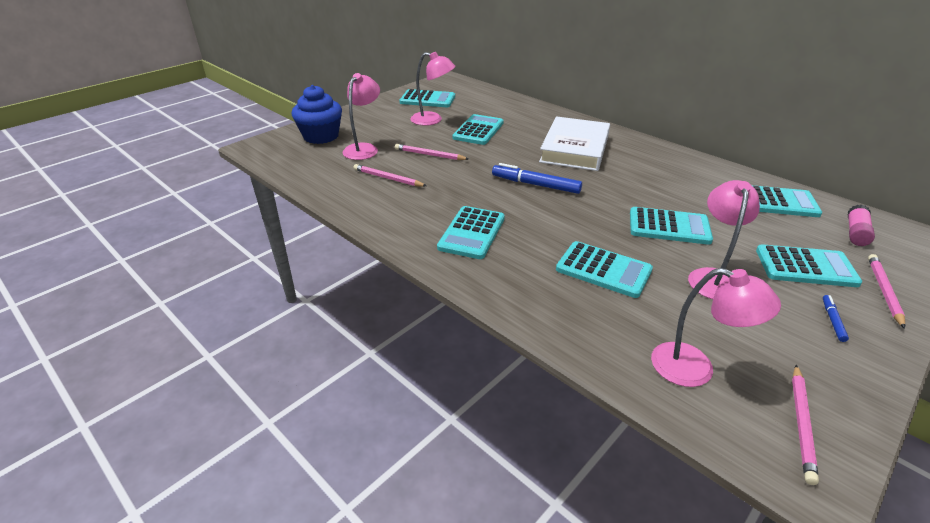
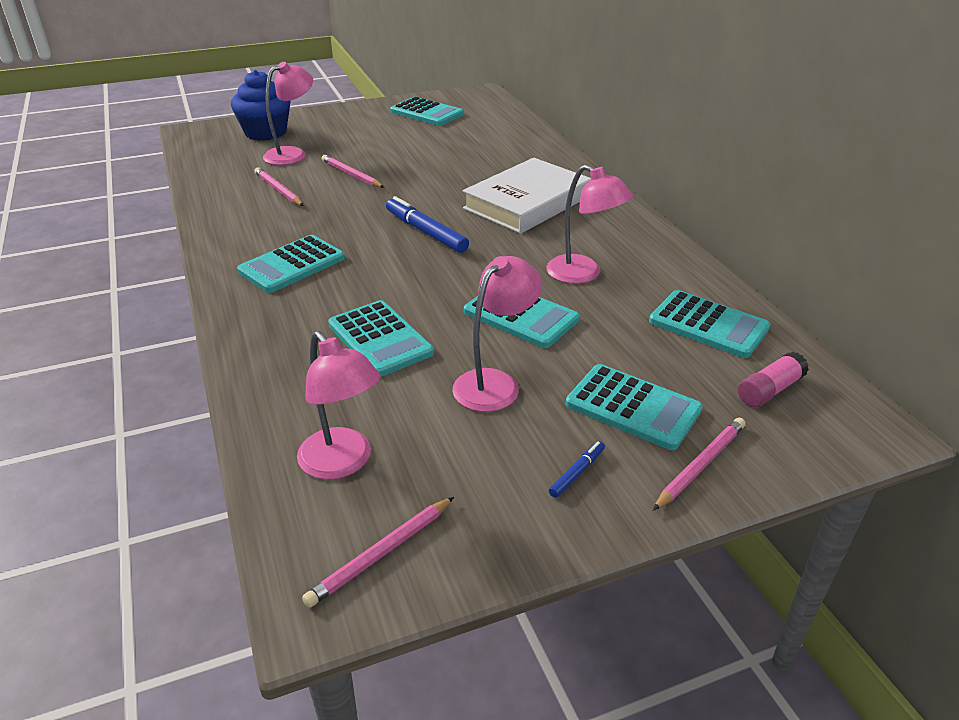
camera: 25 degrees right, 0 degrees up
pink lamp [410,52,455,126] -> pink lamp moved to [546,164,633,284]
turquoise calculator [452,114,504,145] -> none

